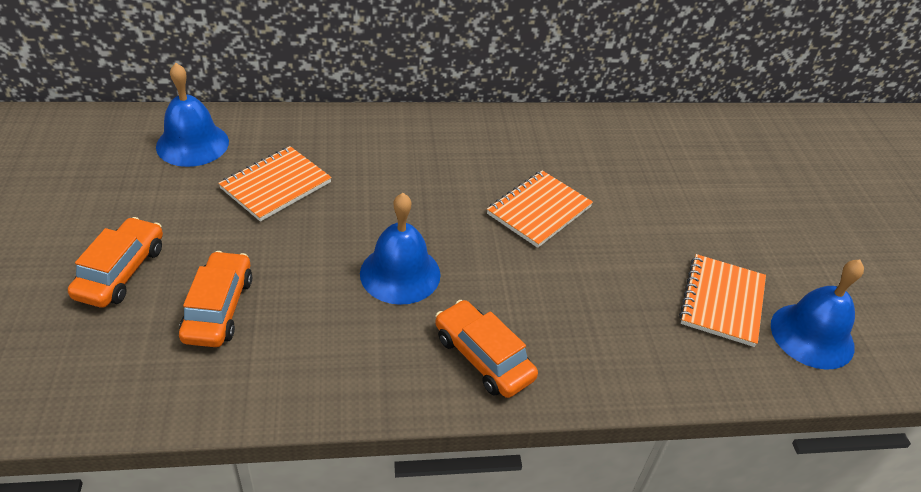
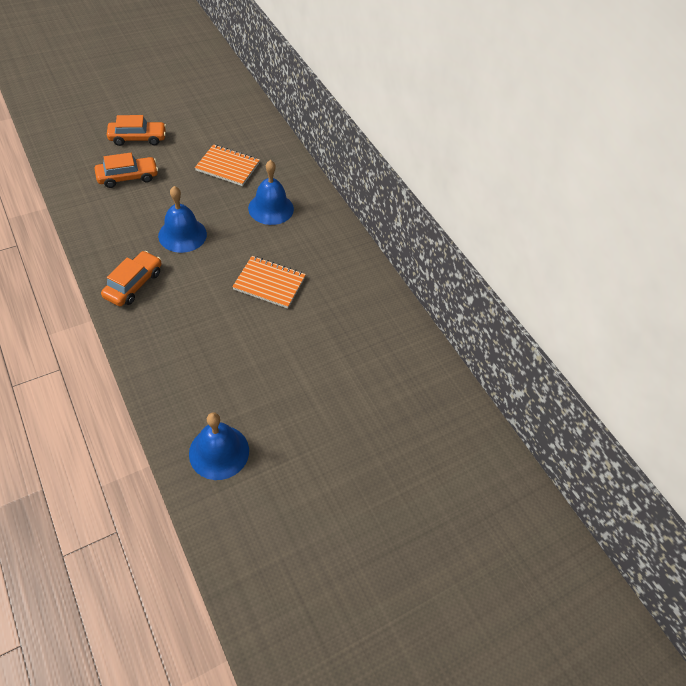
camera: 65 degrees right, 10 degrees up
blue bell [156,63,229,167] -> blue bell moved to [248,160,294,225]
orange notebook [679,254,766,347] -> none

